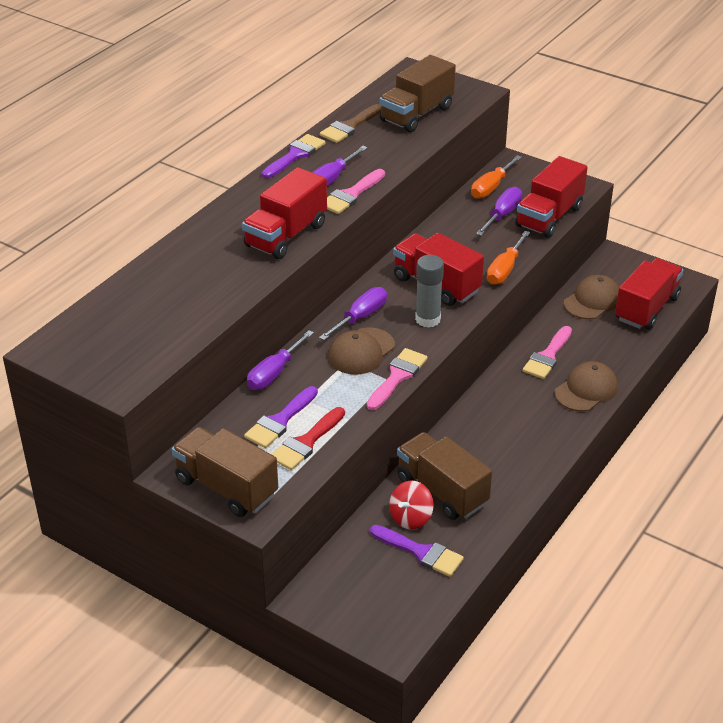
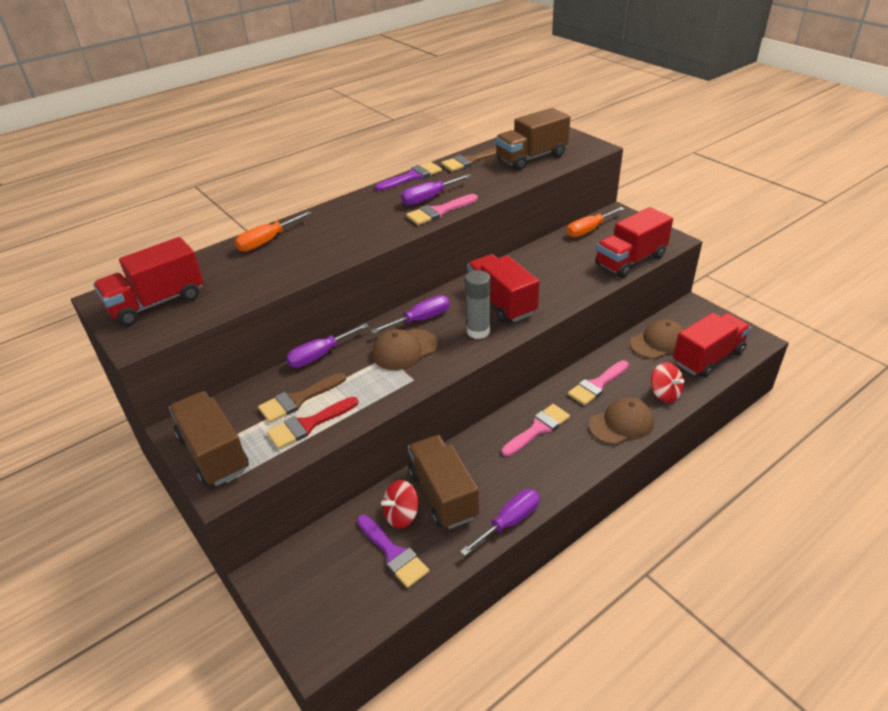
camera: 20 degrees right, 0 degrees up
red truck [242,167,327,259] -> red truck moved to [93,237,204,326]
purple brush [244,386,318,448] -> brown brush [258,373,346,423]
pink brush [367,348,428,410] -> pink brush moved to [502,404,570,456]
purple screwdriver [476,187,522,236] -> purple screwdriver moved to [460,489,540,556]
orange screwdriver [487,231,530,285] -> orange screwdriver moved to [235,211,312,252]
none -> red spinning top [651,362,684,403]

